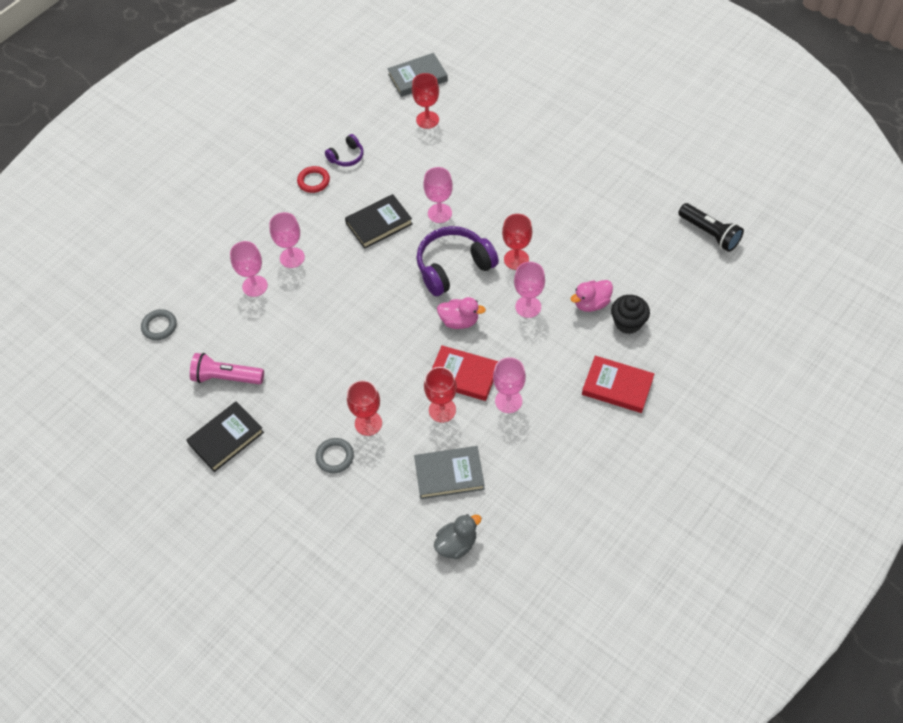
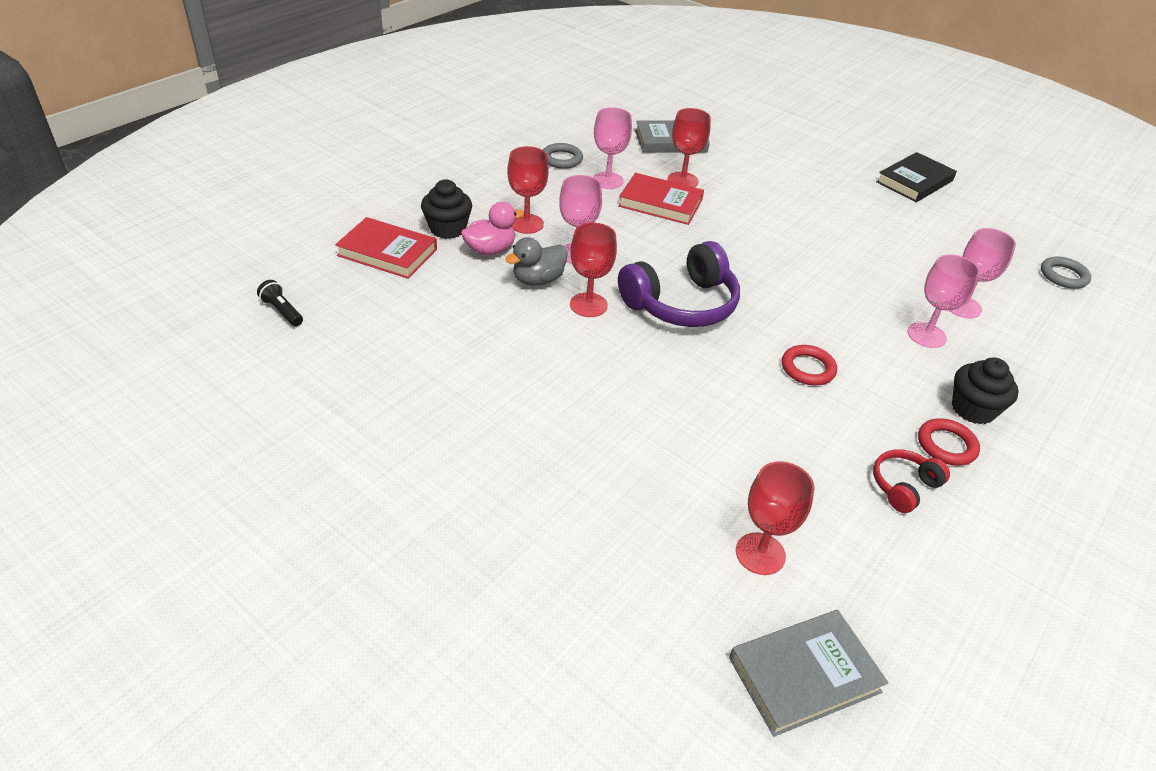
camera: 175 degrees right, 15 degrees down
pink flashlight [190,353,264,384] -> none
grey ring [315,438,354,473] -> grey ring moved to [543,143,583,169]
purple headphones [325,134,364,167] -> red headphones [873,449,950,513]
black book [345,194,412,249] -> red ring [782,345,837,386]
red goblet [347,380,382,436] -> red goblet moved to [507,146,549,234]
pink goblet [423,167,453,223] -> none
grey duck [434,514,482,559] -> grey duck moved to [506,237,568,286]
pink duck [437,297,486,329] -> none
red book [582,356,654,413] -> red book moved to [335,217,437,279]
black flashlight [678,203,744,252] -> black flashlight [257,280,303,326], size x0.55
none -> black cupcake [952,357,1019,424]

